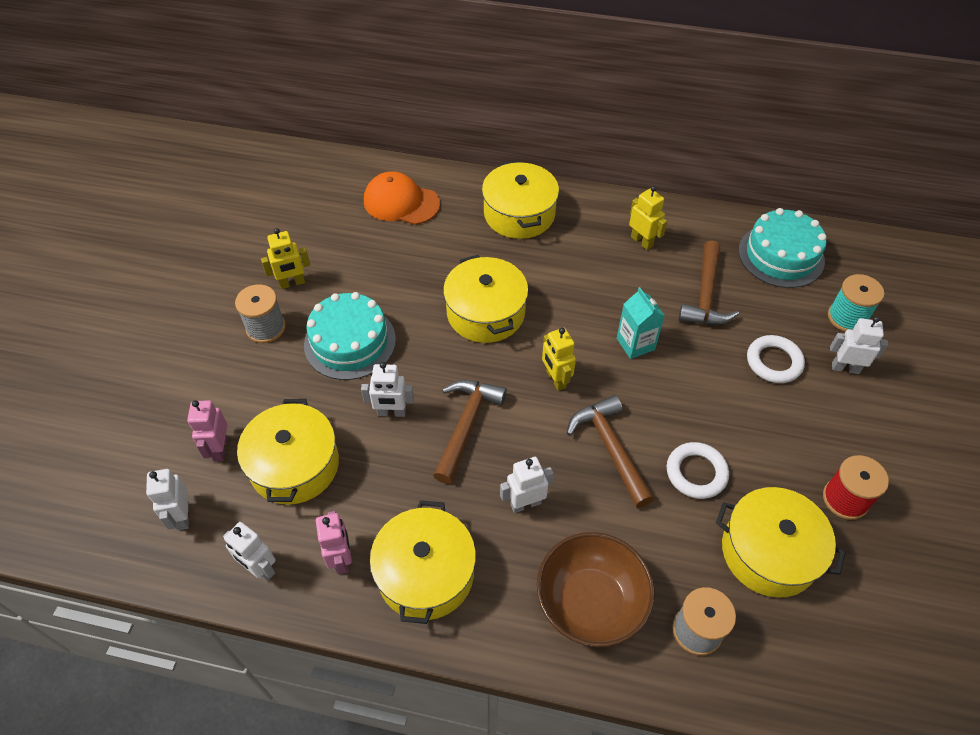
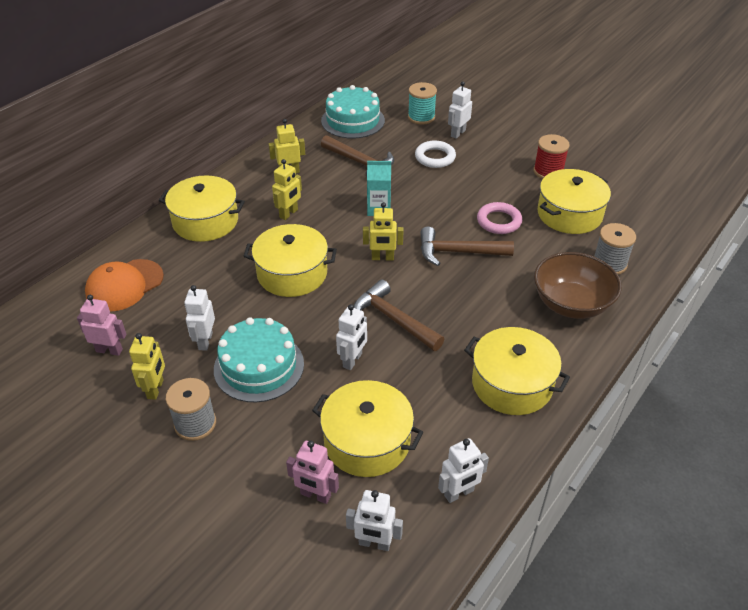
camera: 65 degrees left, 10 degrees down
pink robot [316,511,352,575] -> pink robot moved to [77,295,127,356]
white robot [500,457,553,513] -> white robot moved to [184,285,215,351]
white ring [667,442,729,499] -> pink ring [477,202,522,234]
none -> yellow robot [272,159,302,220]

